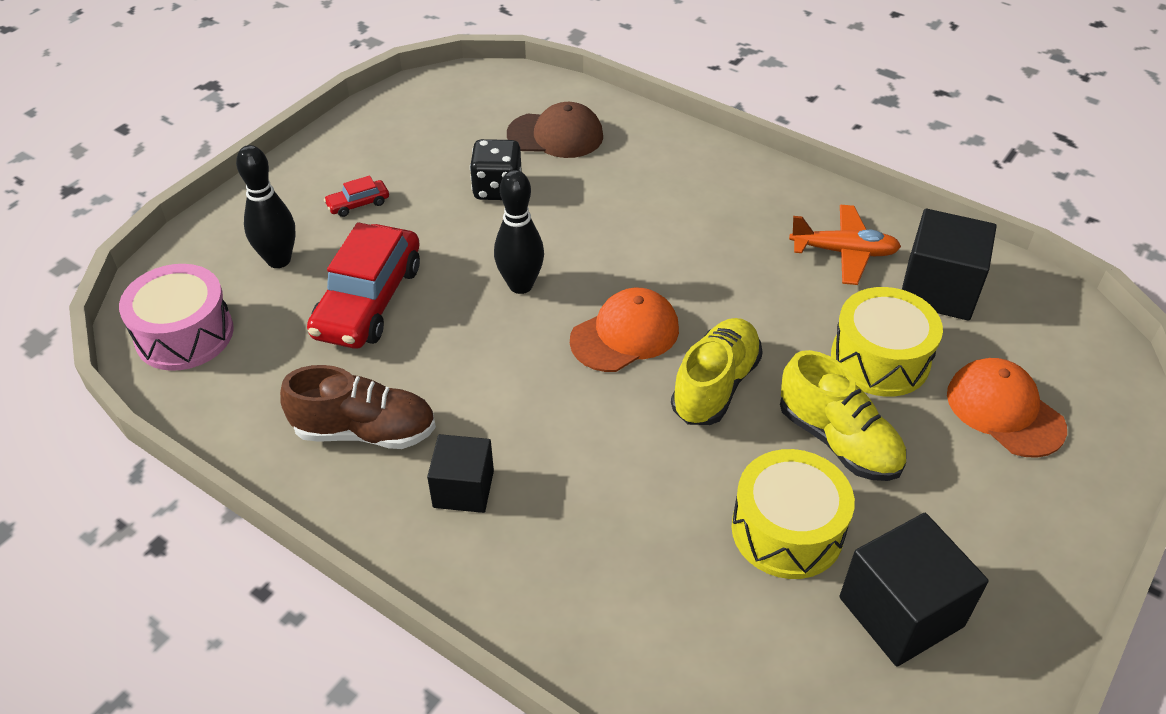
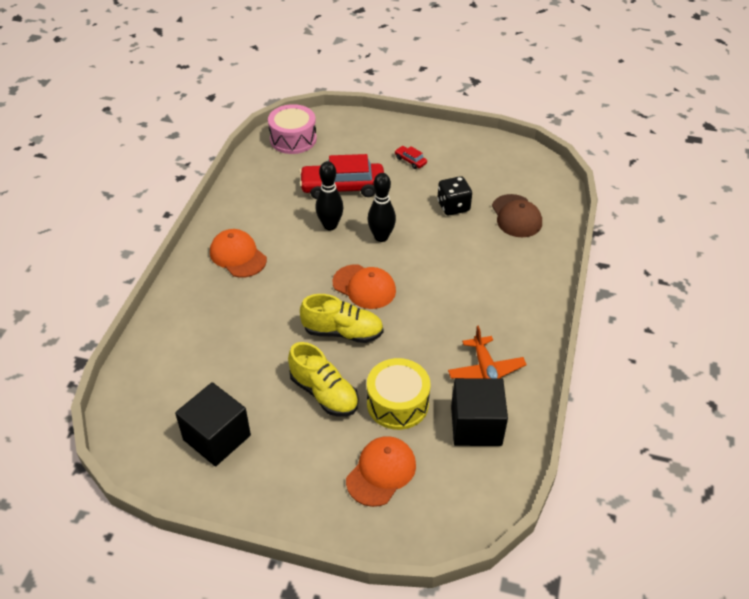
camera: 70 degrees right, 0 degrees up
black bowling pin [236,145,296,268] -> black bowling pin moved to [315,161,343,230]
brown shoe [280,365,436,449] -> none
black cube [427,434,494,513] -> orange cap [210,229,267,278]
yellow drum [731,449,855,579] -> none
yellow shoe [780,350,906,481] -> yellow shoe turned 75 degrees counterclockwise [288,342,359,416]

